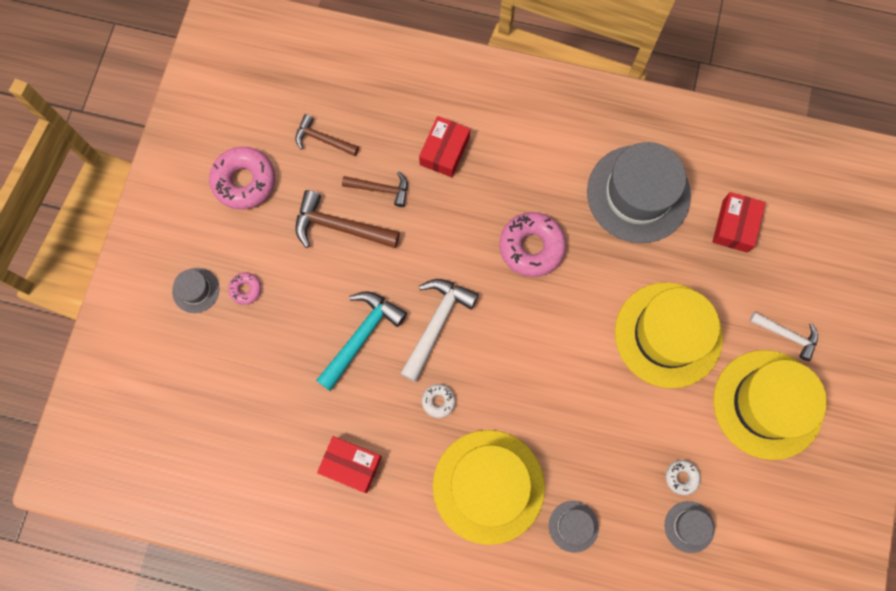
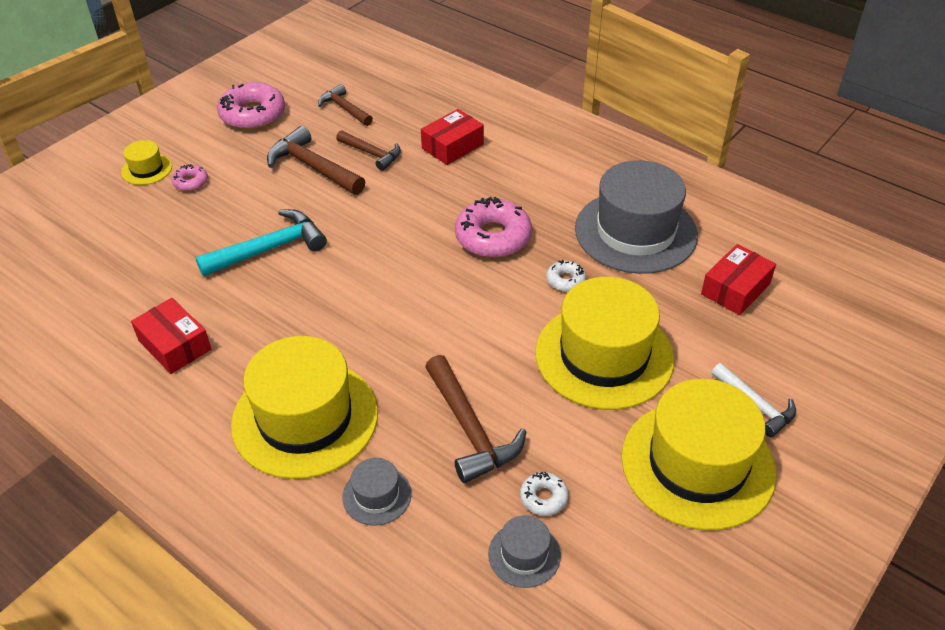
camera: 25 degrees right, 30 degrees down
grey hat [172,268,219,313] -> yellow hat [121,140,172,185]
white hammer [400,279,479,382] -> none
white donut [422,384,456,418] -> white donut moved to [546,260,586,292]
none -> brown hammer [425,355,526,483]

